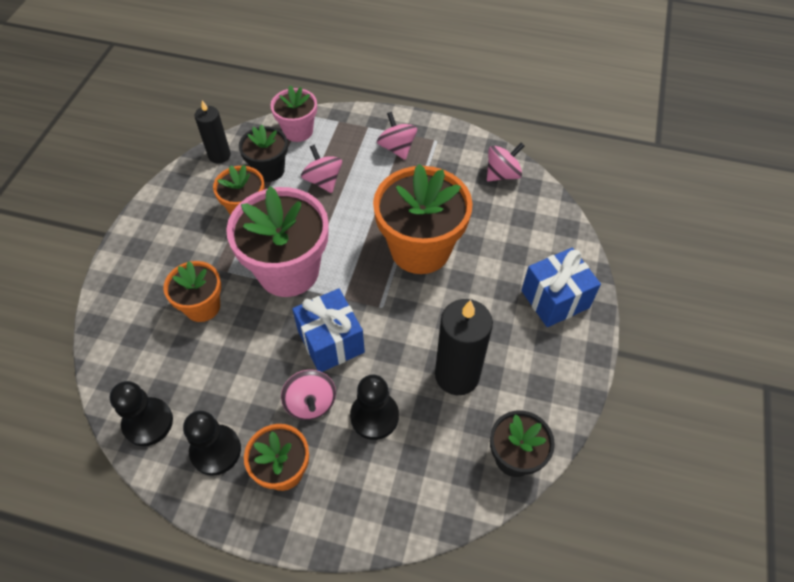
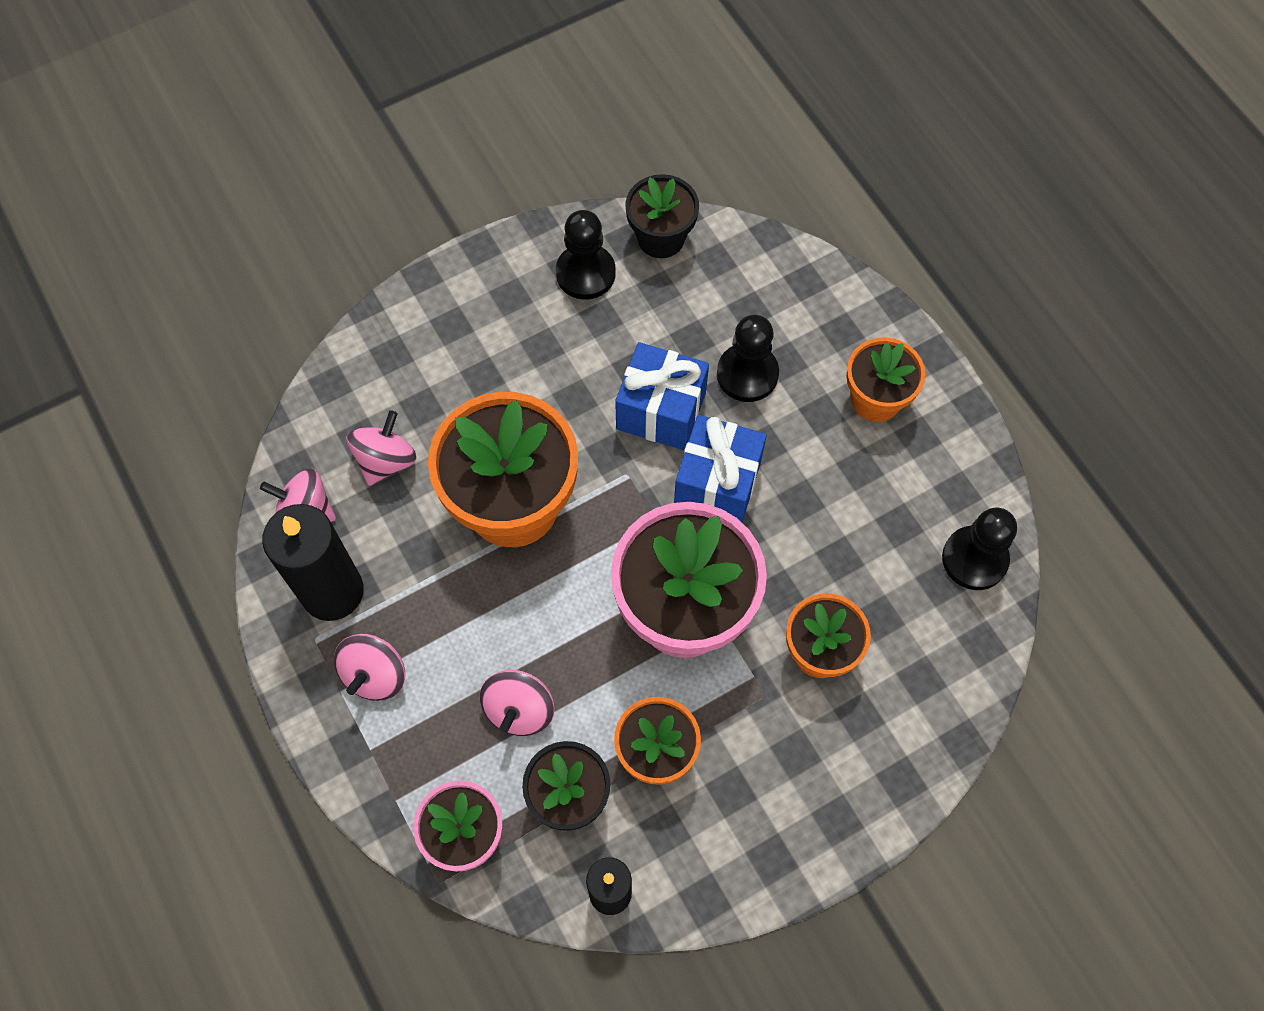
camera: 135 degrees left, 10 degrees up
black pawn [183,411,241,476] -> black pawn moved to [556,210,616,299]
pink spinning top [281,370,336,420] -> pink spinning top moved to [346,410,416,486]
black candle [435,299,493,395] -> black candle moved to [262,504,364,621]
blue gift [521,248,601,327] -> blue gift moved to [615,342,709,450]

